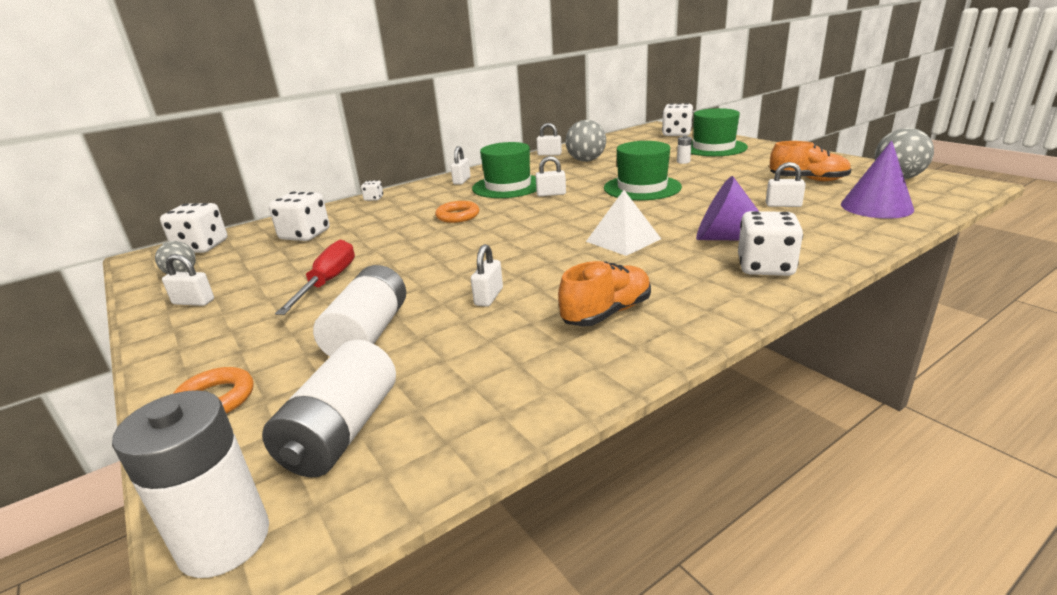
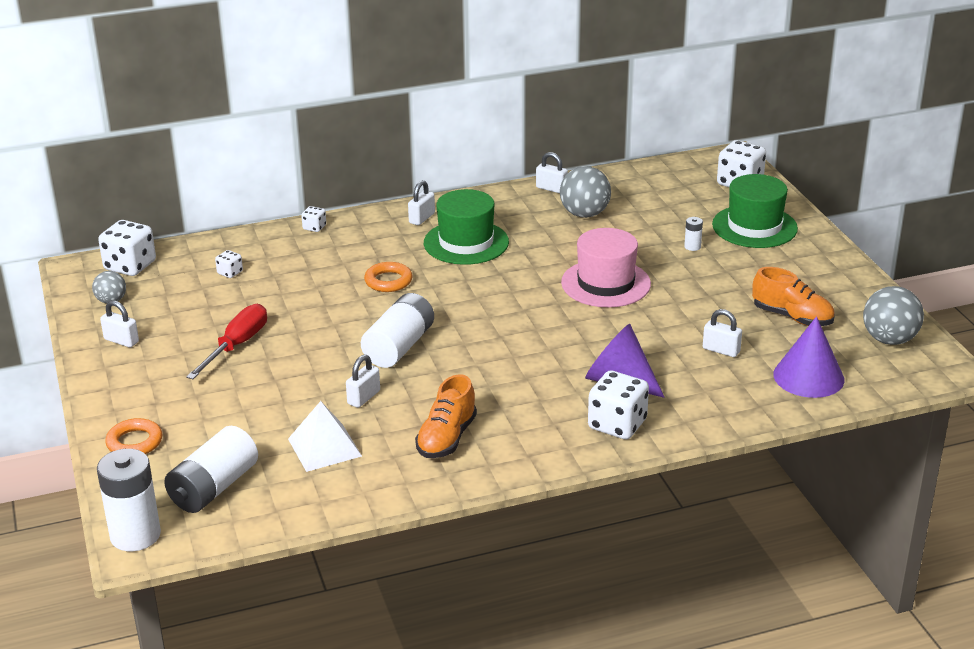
camera: 15 degrees right, 5 degrees up
white dice [269,192,330,241] -> white dice [215,250,243,278], size x0.49
white battery [313,265,406,357] -> white battery moved to [361,293,434,368]
white padlock [535,156,566,196] -> none
orange shoe [558,261,651,327] -> orange shoe turned 135 degrees clockwise [415,374,477,458]
white pyramid [586,190,661,256] -> white pyramid moved to [288,401,362,472]
green hat [604,141,682,200] -> pink hat [561,228,651,307]

